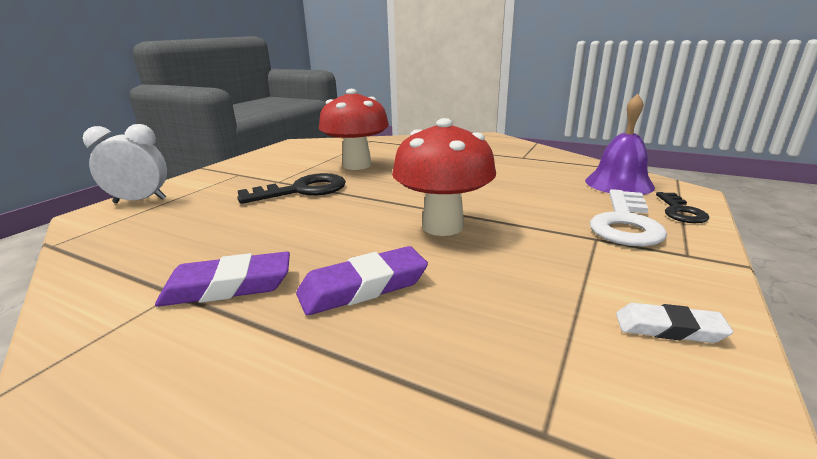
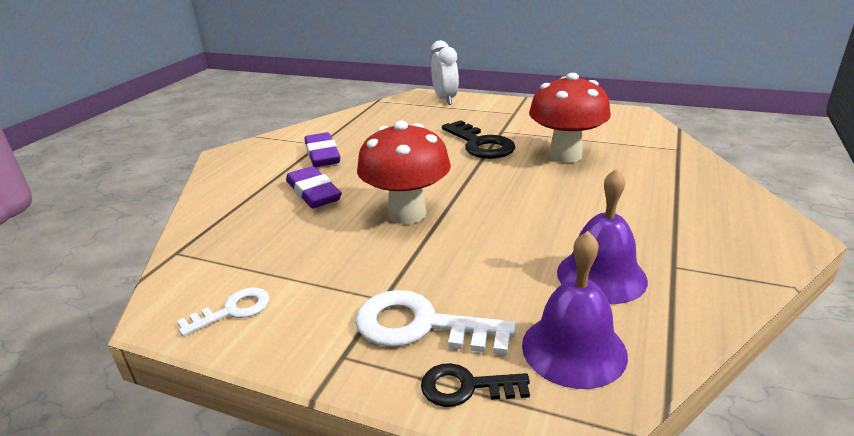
camera: 85 degrees right, 5 degrees up
white eraser [616,303,733,343] -> white key [177,288,270,336]
none -> purple bell [557,168,648,304]

